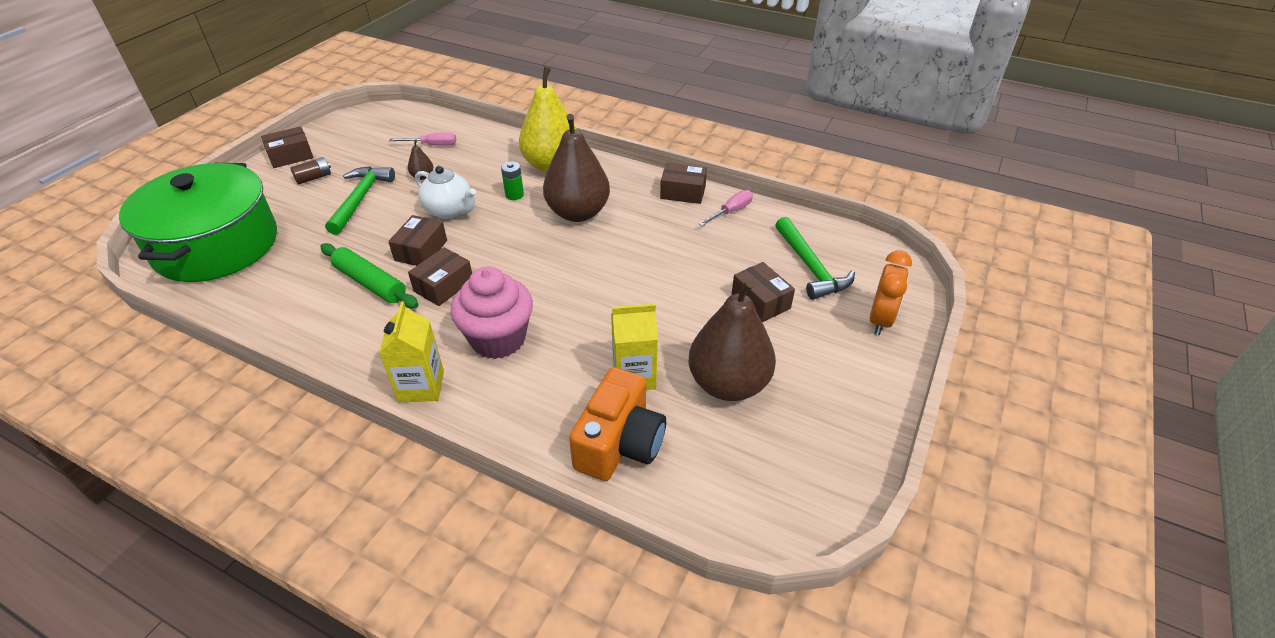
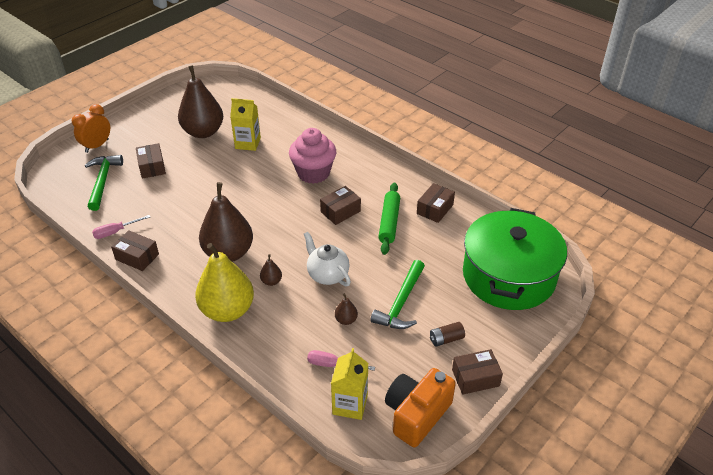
camera: 165 degrees left, 0 degrees up
green rolling pin [320,243,419,308] -> green rolling pin turned 45 degrees clockwise [378,183,400,255]
yellow carton [379,302,444,402] -> yellow carton moved to [331,348,368,420]
brown box [388,215,447,266] -> brown box moved to [417,183,455,223]
green battery [501,161,524,200] -> brown pear [260,254,282,286]
orange camera [569,367,666,481] -> orange camera moved to [385,368,456,448]

